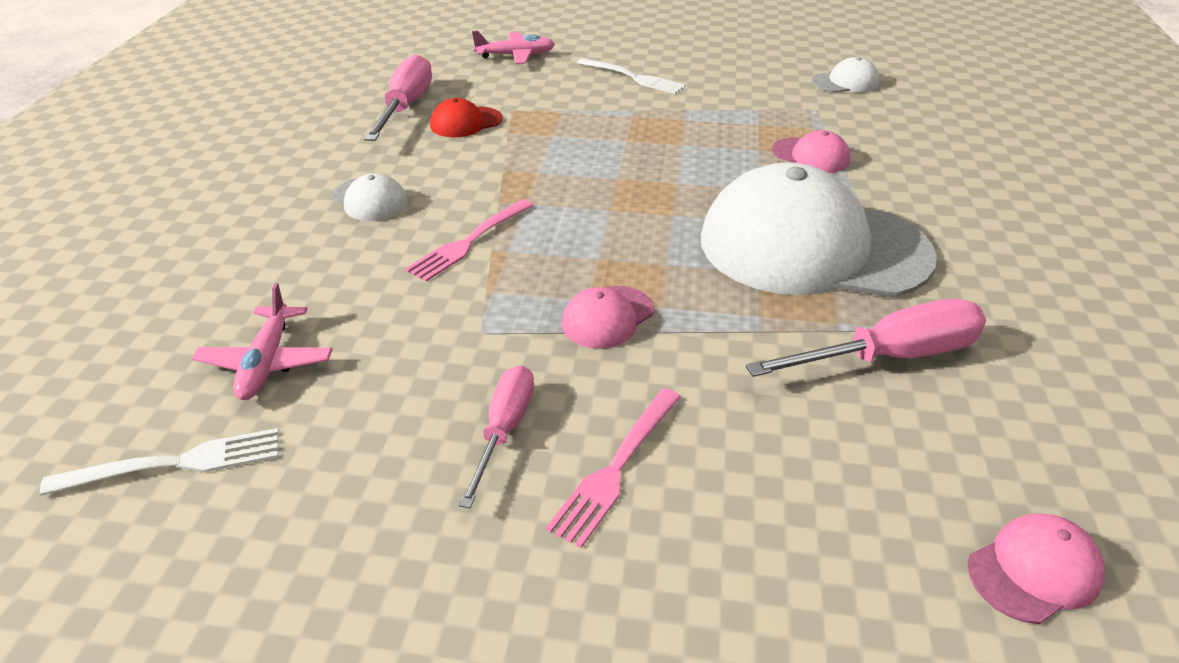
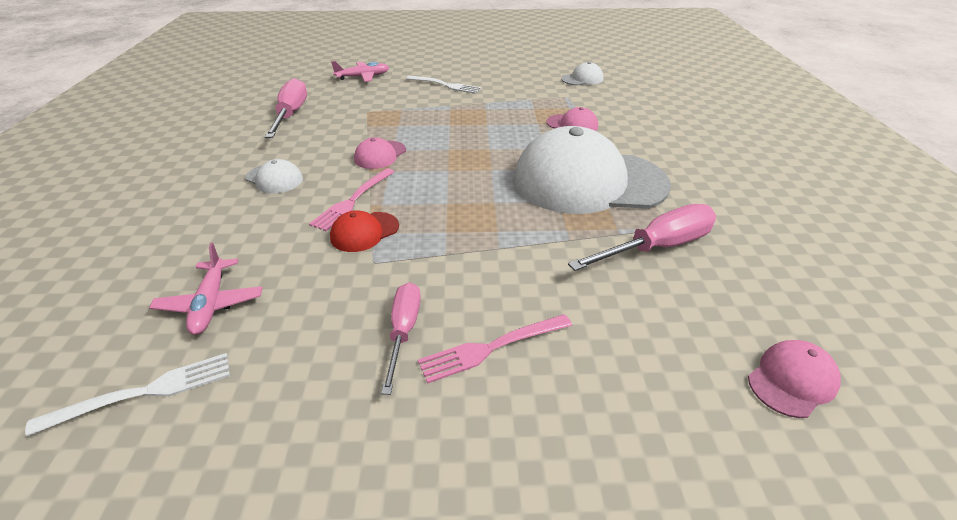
camera: 10 degrees left, 0 degrees up
red cap [430,98,502,137] -> red cap moved to [330,210,399,252]
pink fork [546,388,681,548] -> pink fork turned 45 degrees clockwise [418,314,572,384]
pink cap [561,286,654,349] -> pink cap moved to [354,137,406,169]

